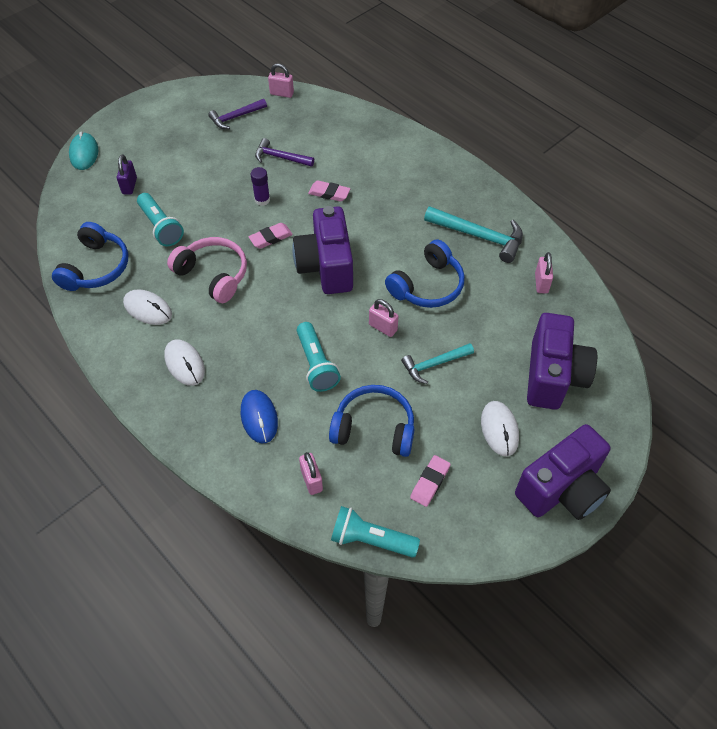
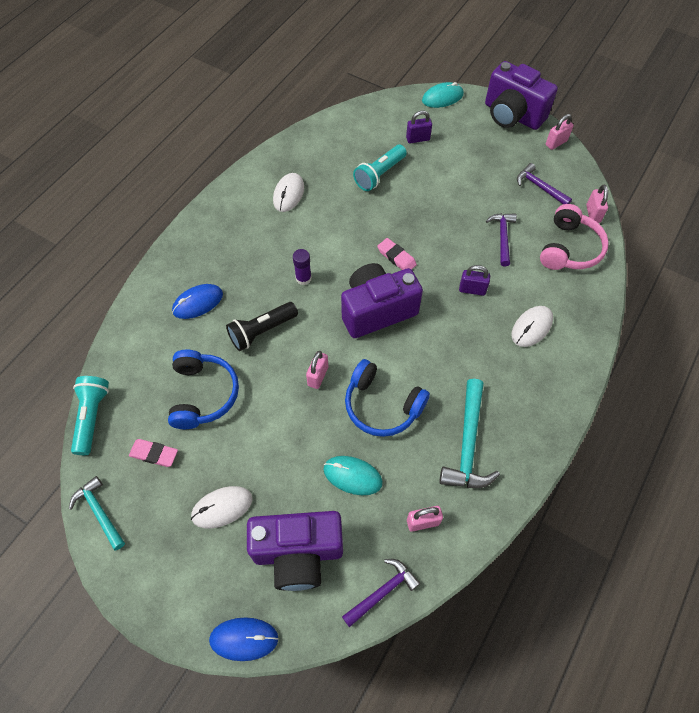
camera: 75 degrees right, 5 degrees up
blue headphones [52,222,128,291] -> none
white mouse [164,339,205,386] -> white mouse moved to [512,306,553,347]
pink headphones [167,237,247,303] -> pink headphones moved to [540,204,609,270]
purple glue stick [251,167,270,206] -> purple glue stick moved to [293,249,312,285]
turquoise flashlight [297,322,341,392] -> black flashlight [226,302,298,351]
pink padlock [299,452,323,495] -> pink padlock moved to [546,114,574,150]
pink eraser [308,181,350,202] -> purple padlock [459,265,490,296]
turquoise hammer [401,343,474,384] -> turquoise hammer moved to [69,476,125,550]
purple camera [515,424,611,520] -> purple camera moved to [485,61,558,130]
none -> blue mouse [209,617,278,661]
none -> turquoise mouse [323,456,383,495]
none -> purple hammer [342,559,420,627]

